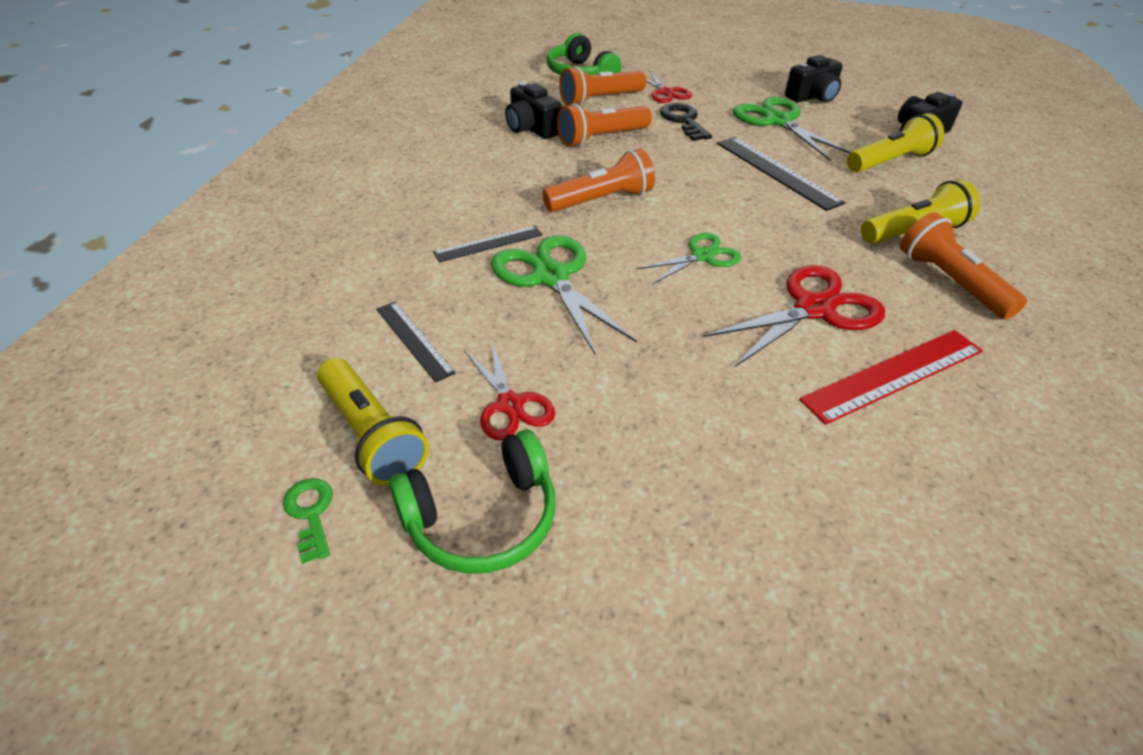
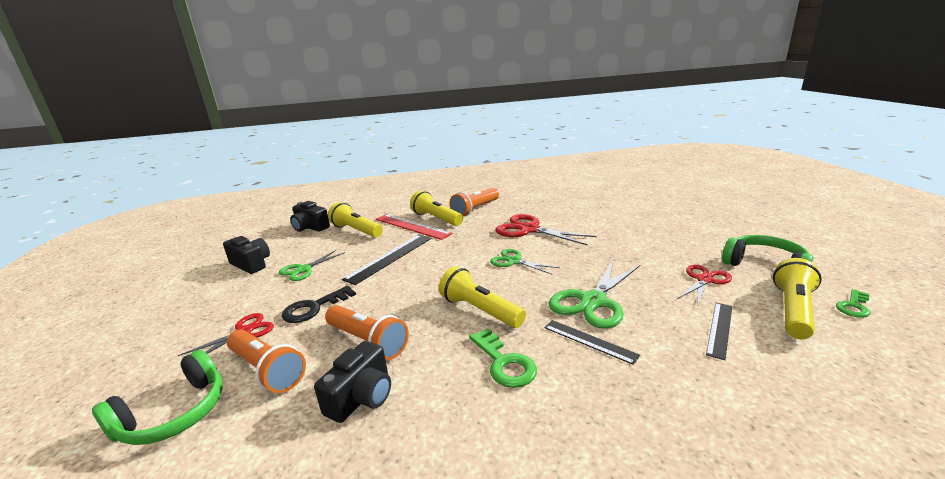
camera: 110 degrees left, 20 degrees down
orange flashlight [542,149,655,212] -> yellow flashlight [439,266,526,328]
green scissors [733,97,851,160] -> green scissors [279,250,345,281], size x0.61
red ruler [799,330,983,425] -> red ruler moved to [376,214,453,240]
none -> green key [469,328,537,388]

